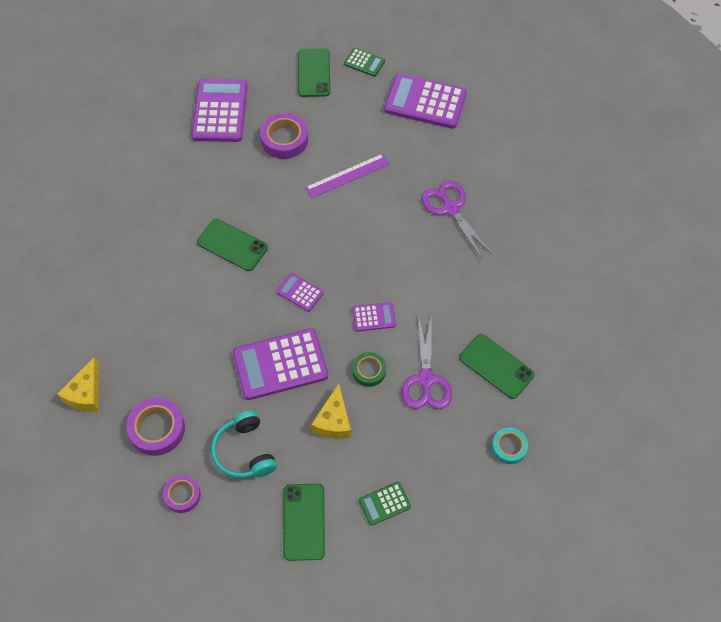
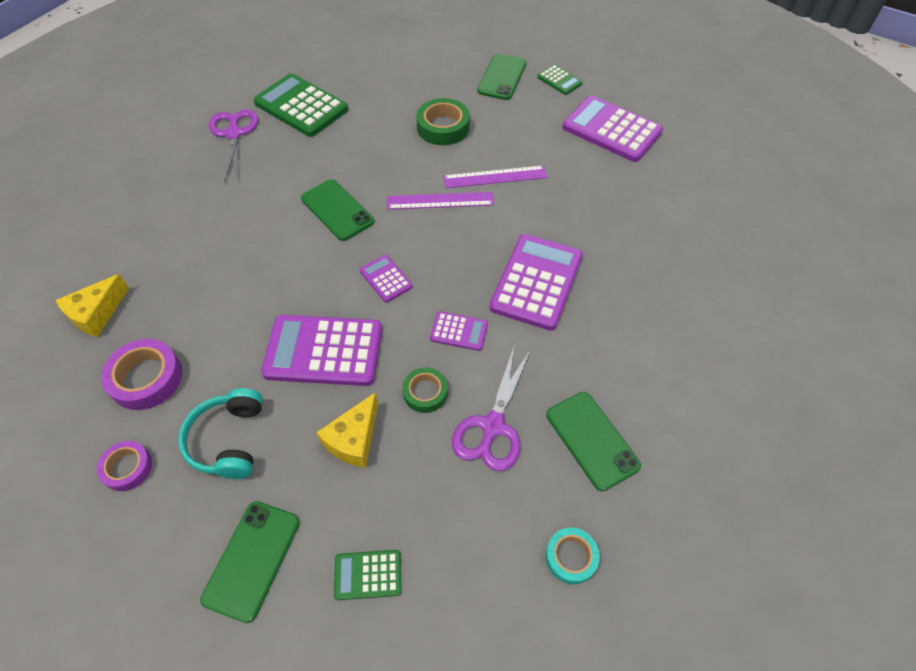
camera: 20 degrees right, 5 degrees down
purple calculator [191,79,248,142] -> purple calculator moved to [489,234,583,331]
purple tape [260,113,308,159] -> green tape [416,98,470,145]
purple scissors [421,181,492,259] -> purple scissors moved to [209,110,258,183]
none -> green calculator [253,73,348,137]
none -> purple ruler [387,192,494,210]

